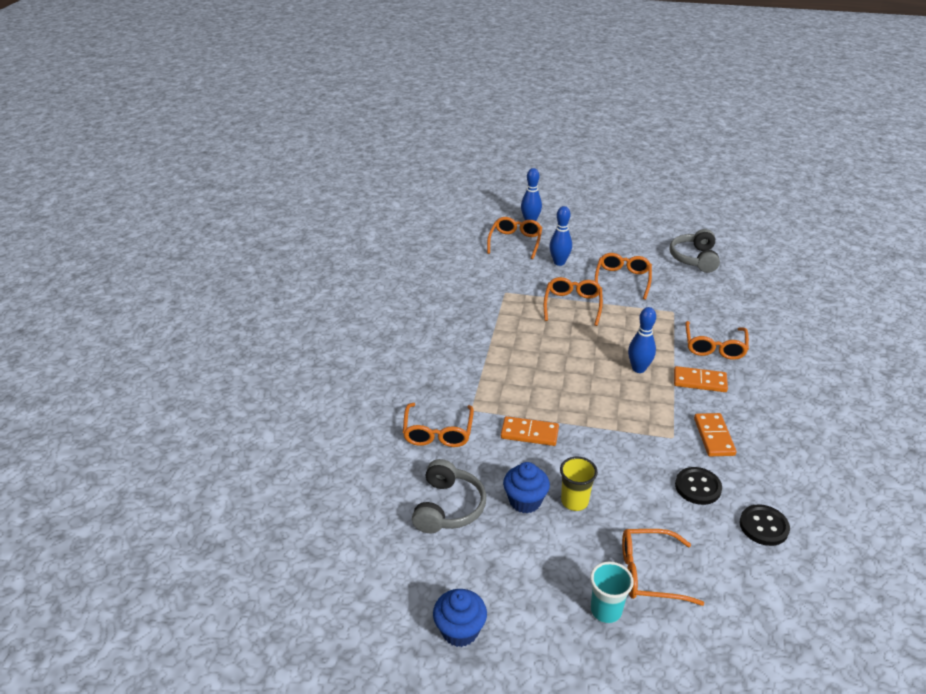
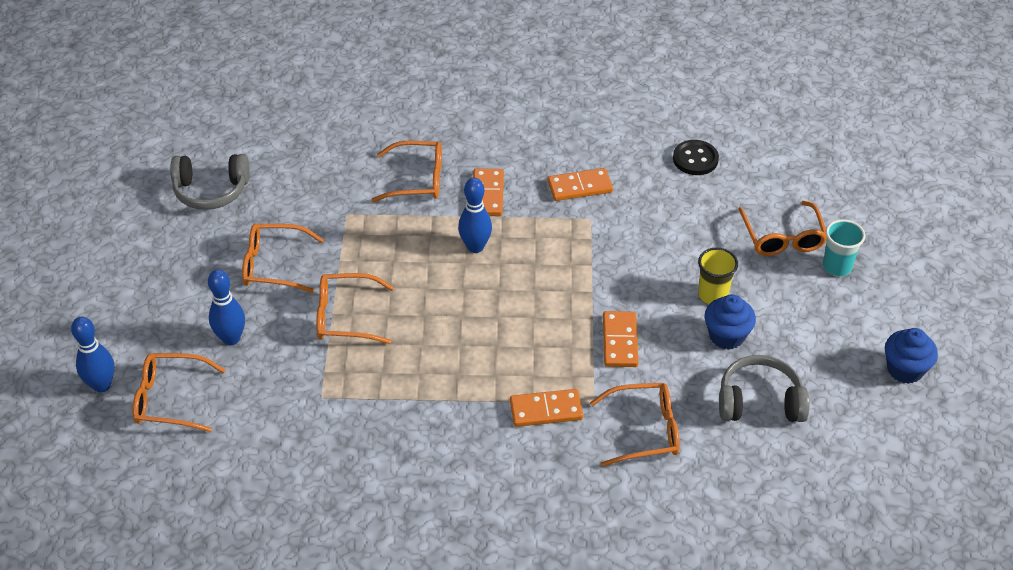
camera: 100 degrees left, 10 degrees up
black button [675,467,722,505] -> none
none -> orange domino [510,389,583,427]

